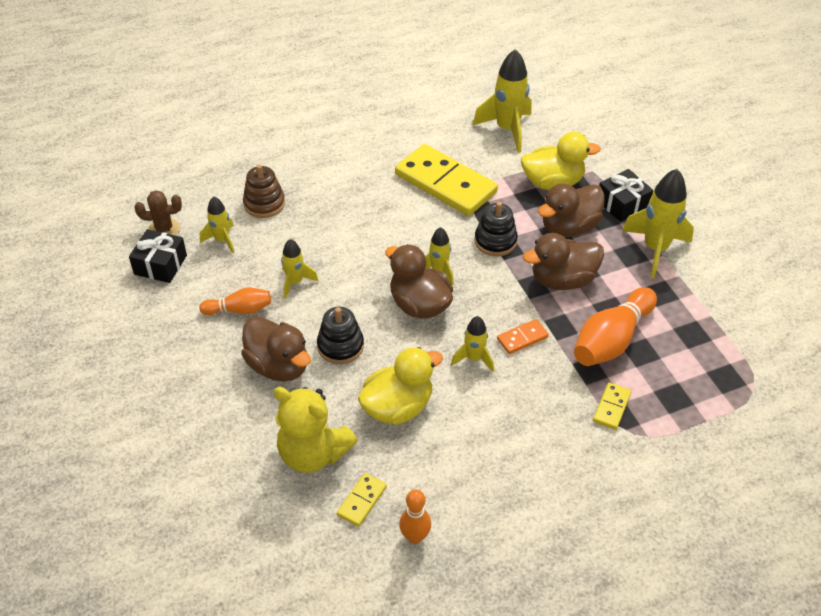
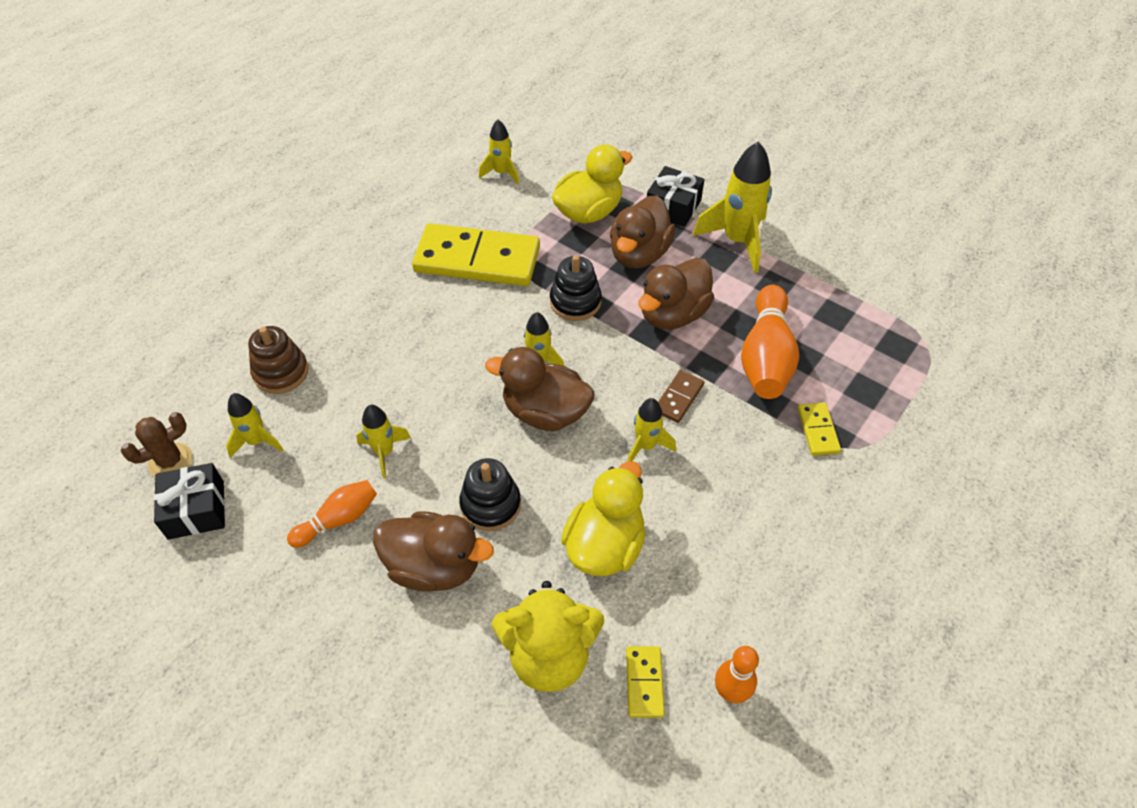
camera: 30 degrees left, 5 degrees up
yellow rocket [473,49,532,153] -> yellow rocket [479,120,519,185], size x0.56
orange domino [497,319,549,354] -> brown domino [658,370,704,423]

